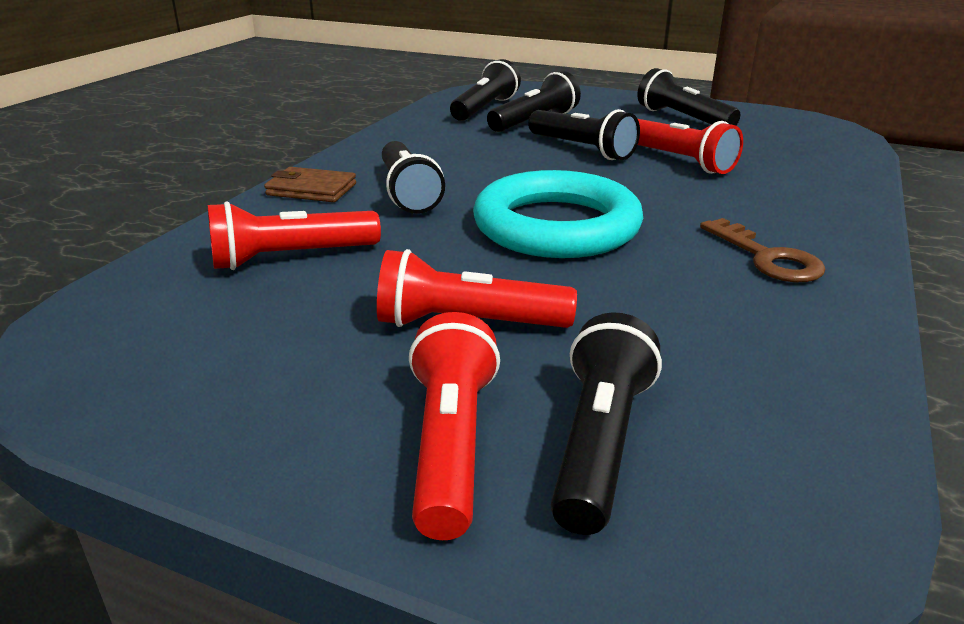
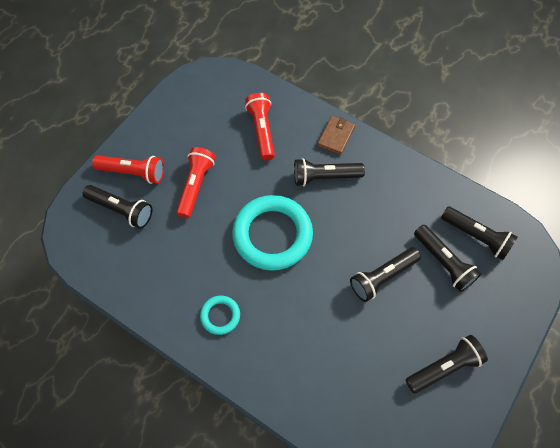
camera: 100 degrees right, 35 degrees up
red flashlight [638,119,743,174] -> none
brown key [700,218,826,282] -> turquoise ring [200,296,240,335]

